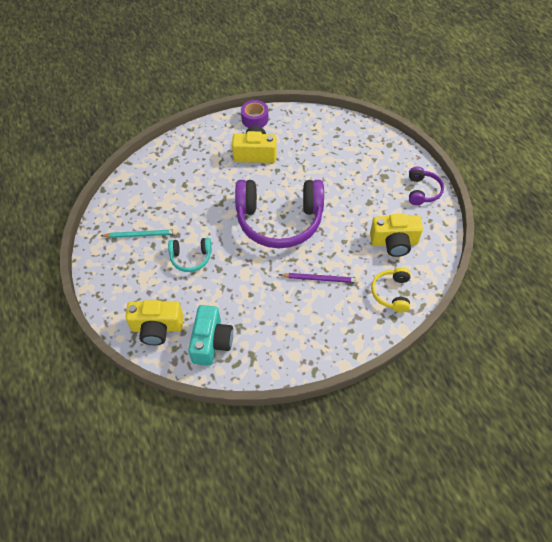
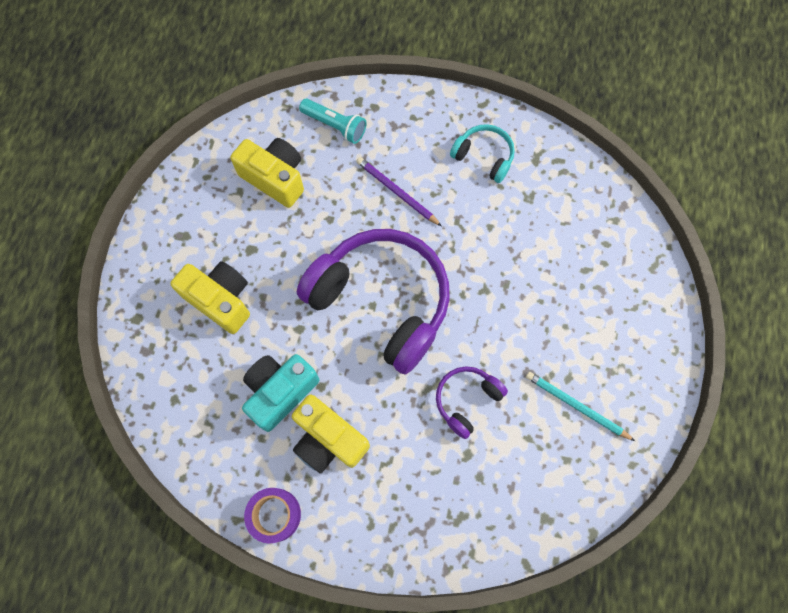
camera: 145 degrees left, 15 degrees up
yellow camera [125,300,183,345] -> yellow camera moved to [170,261,250,334]
turquoise headphones [168,238,212,272] -> turquoise headphones moved to [450,124,515,183]
turquoise camera [188,305,233,366] -> turquoise camera moved to [242,354,320,432]
yellow headphones [371,267,411,312] -> turquoise flashlight [299,98,367,144]
purple headphones [409,167,444,205] -> purple headphones moved to [436,366,508,439]

